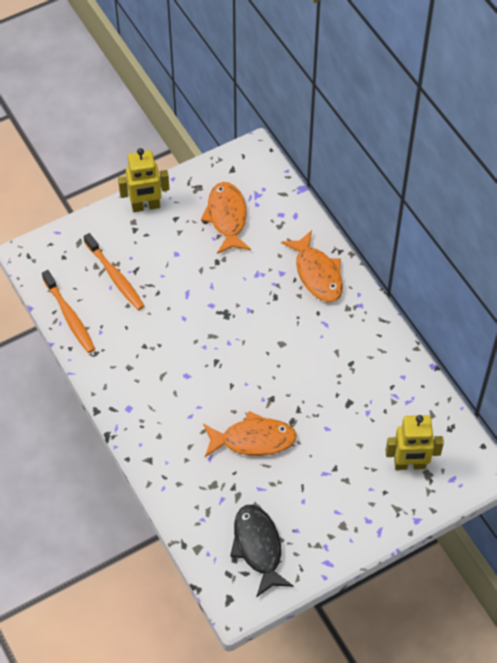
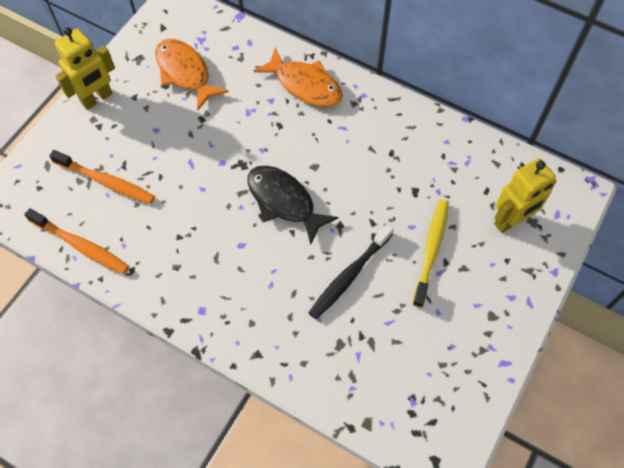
camera: 30 degrees left, 5 degrees up
orange fish [203,411,297,457] -> black toothbrush [308,224,394,319]
black fish [230,505,294,597] -> black fish moved to [247,166,339,245]
none -> yellow toothbrush [413,199,449,308]

